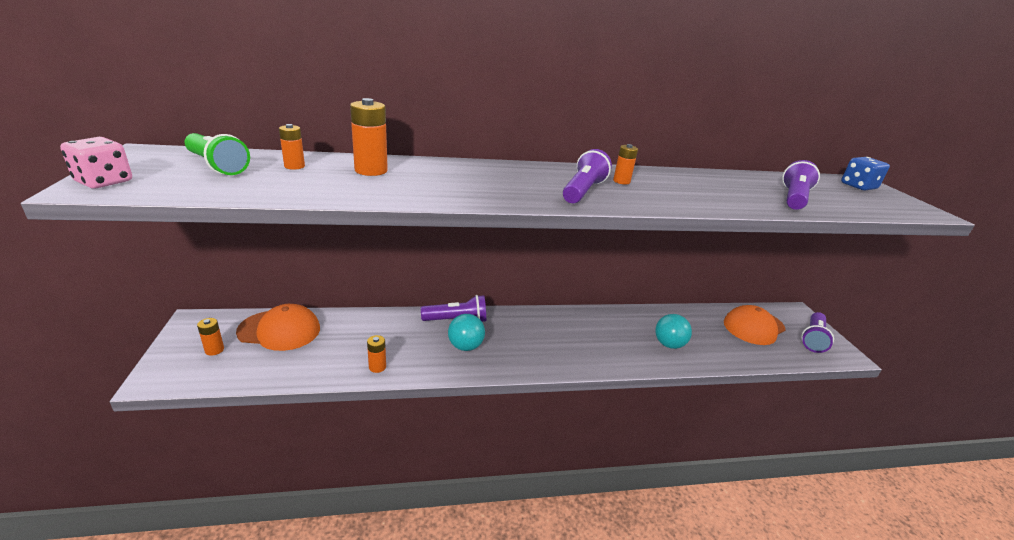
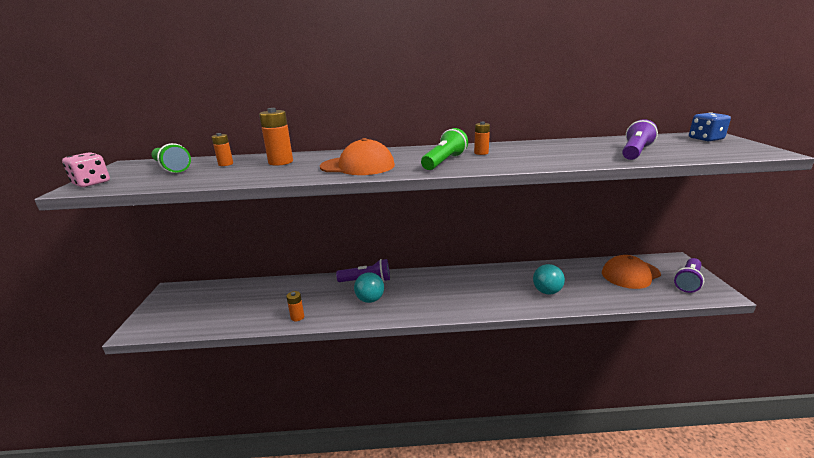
camera: 10 degrees right, 5 degrees down
orange battery [197,318,224,356] -> none
orange cap [236,304,320,351] -> orange cap moved to [320,138,395,175]
purple flashlight [563,149,612,203] -> green flashlight [421,128,468,170]

